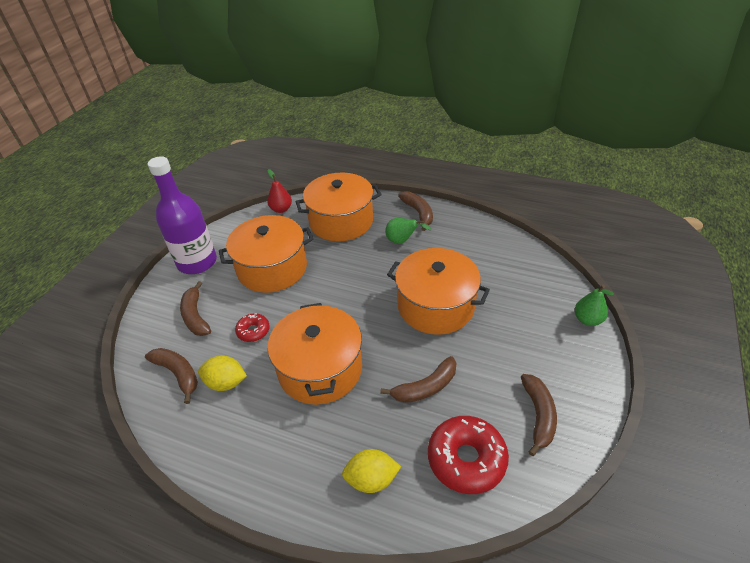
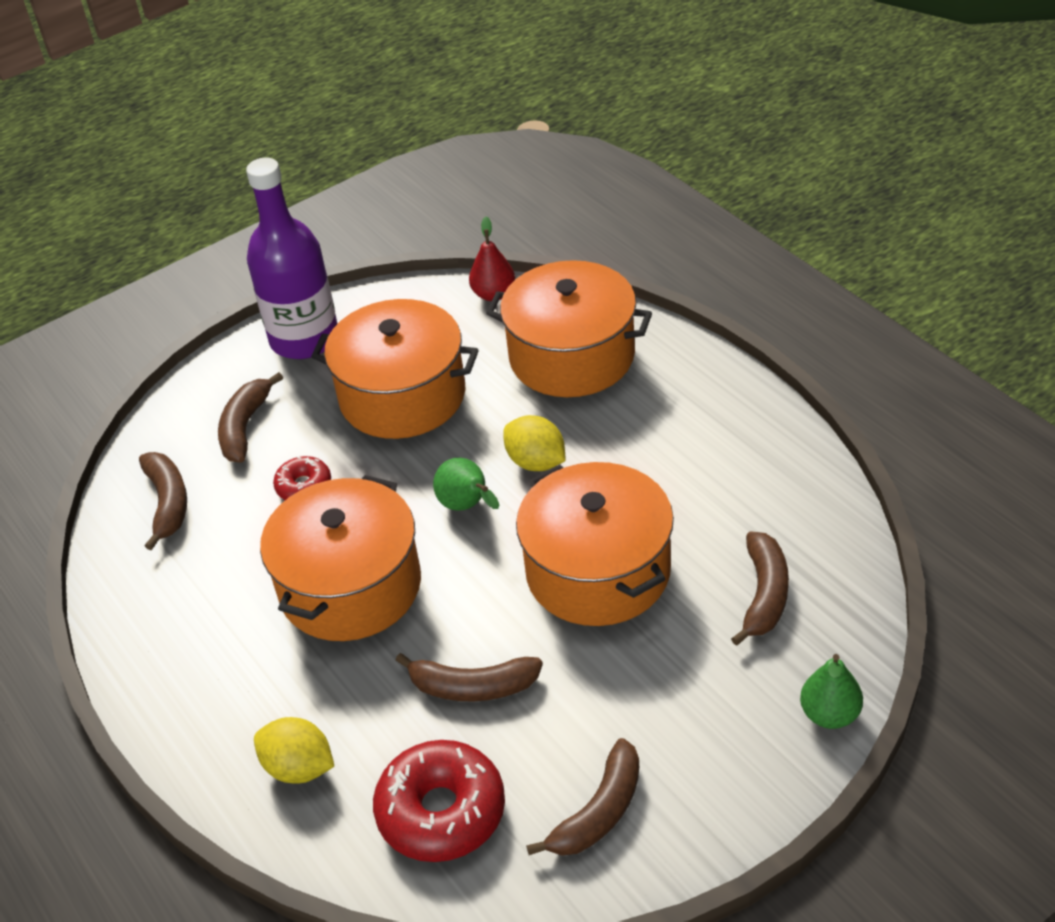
camera: 35 degrees right, 0 degrees up
yellow lemon [198,355,247,391] -> yellow lemon moved to [503,415,566,471]
green pear [385,218,432,244] -> green pear moved to [433,458,499,511]
brown banana [398,191,433,231] -> brown banana moved to [731,531,789,646]

